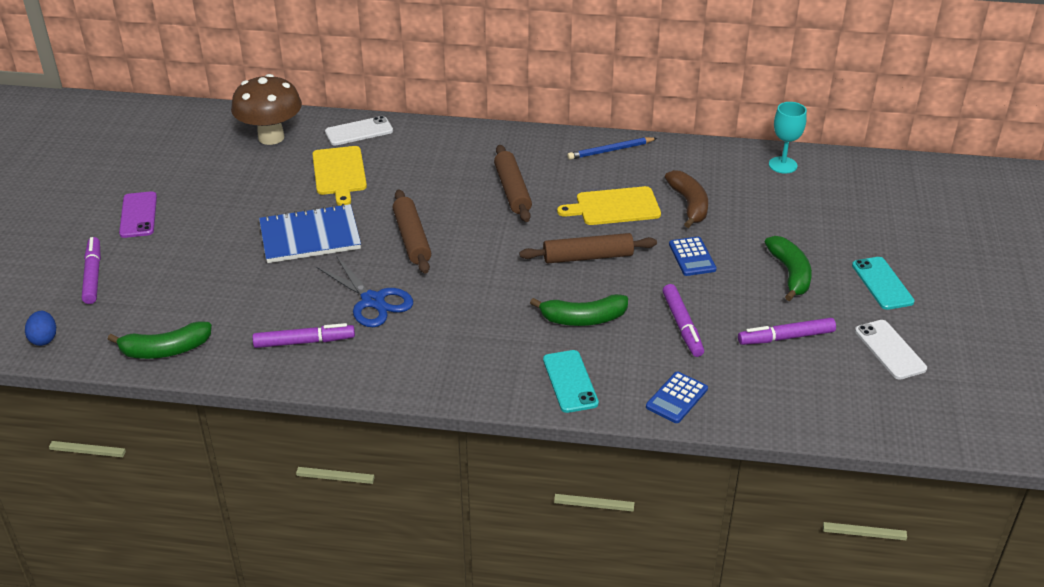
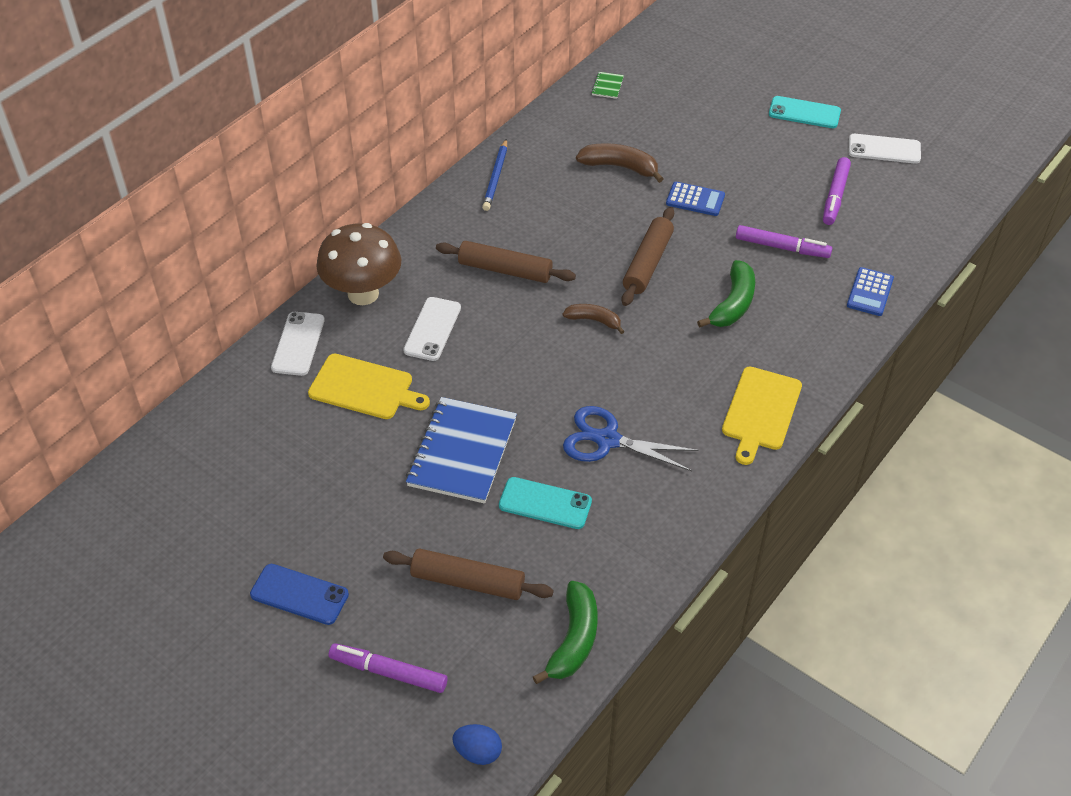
camera: 60 degrees left, 10 degrees up
purple phone [119,191,157,238] -> blue phone [250,564,349,625]
brown mushroom [231,74,302,145] -> brown mushroom moved to [316,223,401,305]
purple marker [252,323,355,348] -> none
blue scissors [316,256,413,327] -> blue scissors turned 150 degrees counterclockwise [563,406,699,471]
brown rolling pin [393,190,431,274] -> brown rolling pin moved to [383,549,554,600]
turquoise phone [543,350,599,413] -> turquoise phone moved to [499,477,592,529]
yellow cutting board [557,186,661,225] -> yellow cutting board moved to [722,366,802,465]
blue calculator [646,372,708,423] -> blue calculator turned 45 degrees clockwise [847,267,894,316]
green banana [765,236,812,301] -> none
turquoise goblet [769,102,807,174] -> green notebook [591,72,624,99]
none -> white phone [403,297,461,361]
none -> brown banana [563,304,624,334]

